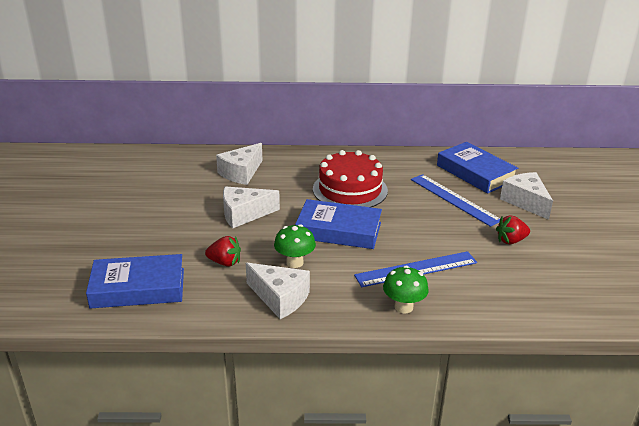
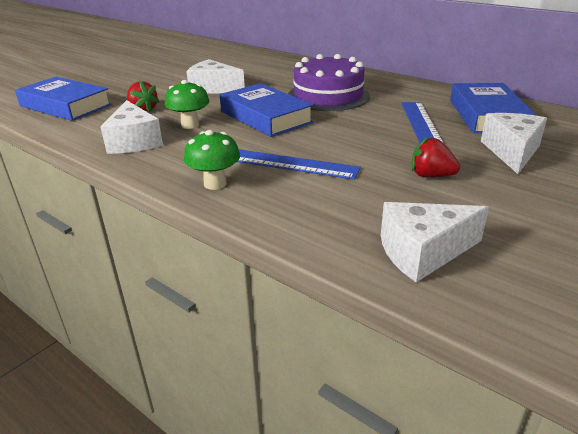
camera: 40 degrees right, 0 degrees up
white cheese [216,143,263,185] -> white cheese moved to [381,202,489,282]
red cake [313,150,388,207] -> purple cake [288,54,370,111]

